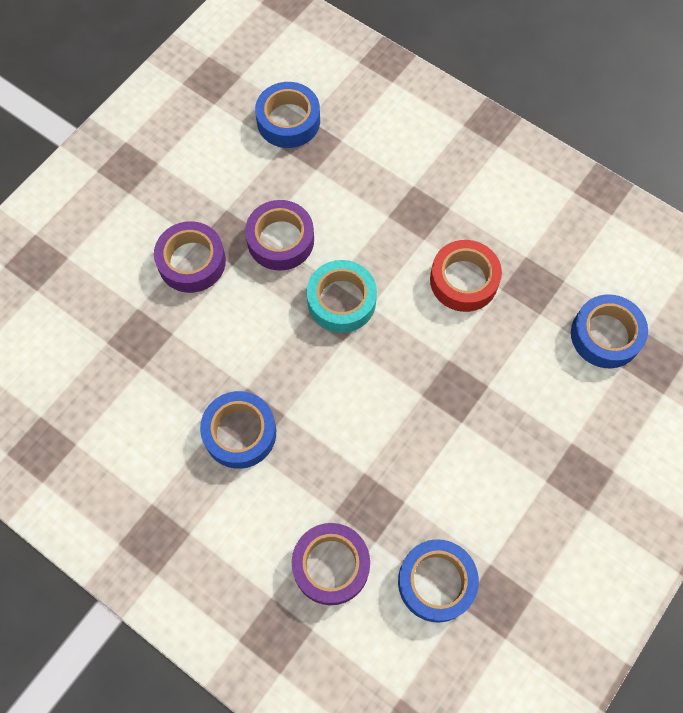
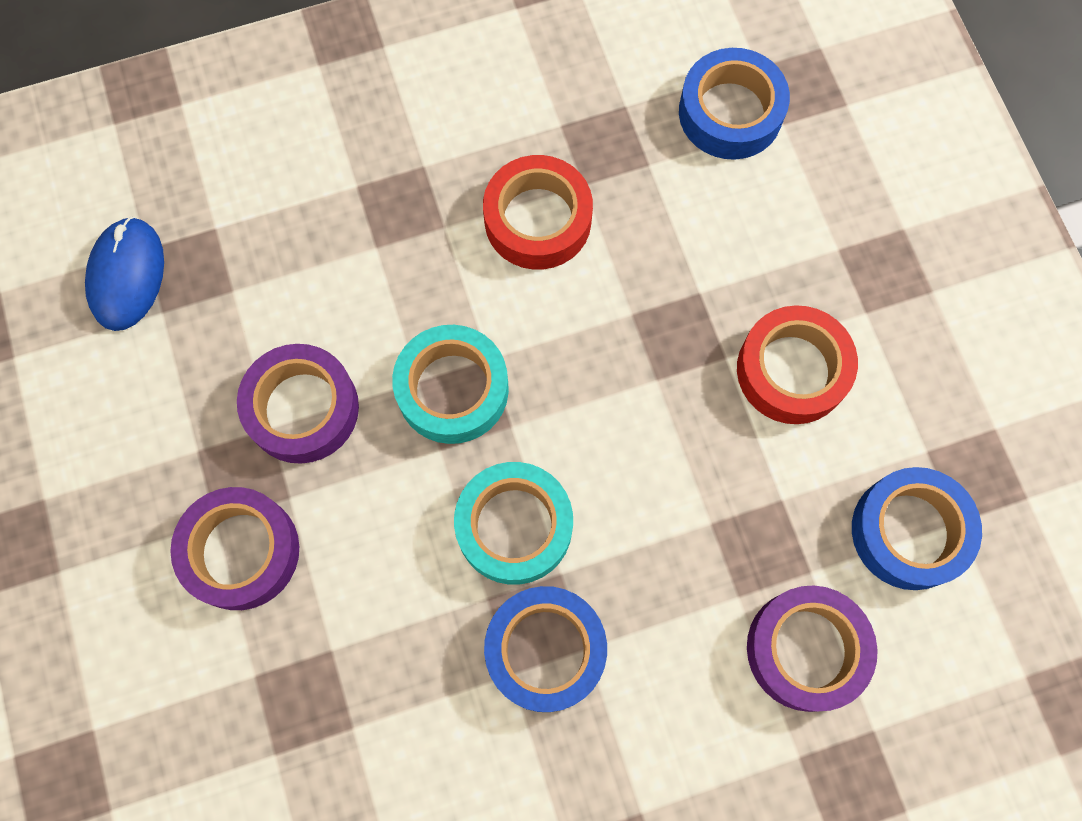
camera: 55 degrees left, 5 degrees up
blue tape [255,82,320,148] -> blue mouse [85,217,164,331]
none -> turquoise tape [454,462,573,585]
none -> red tape [737,305,858,424]

